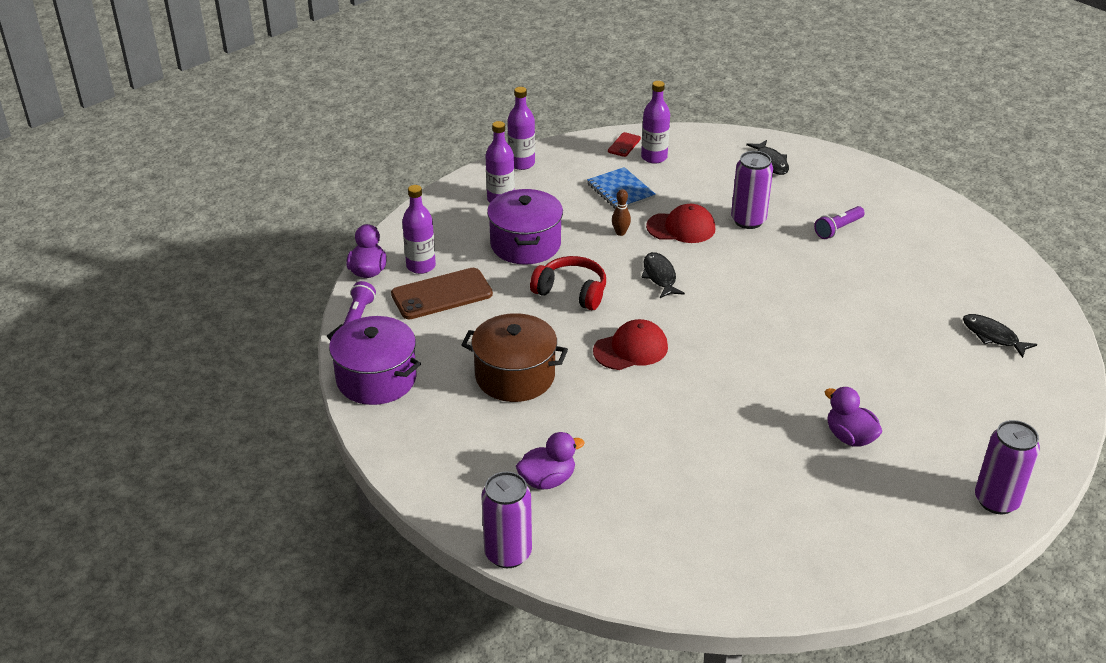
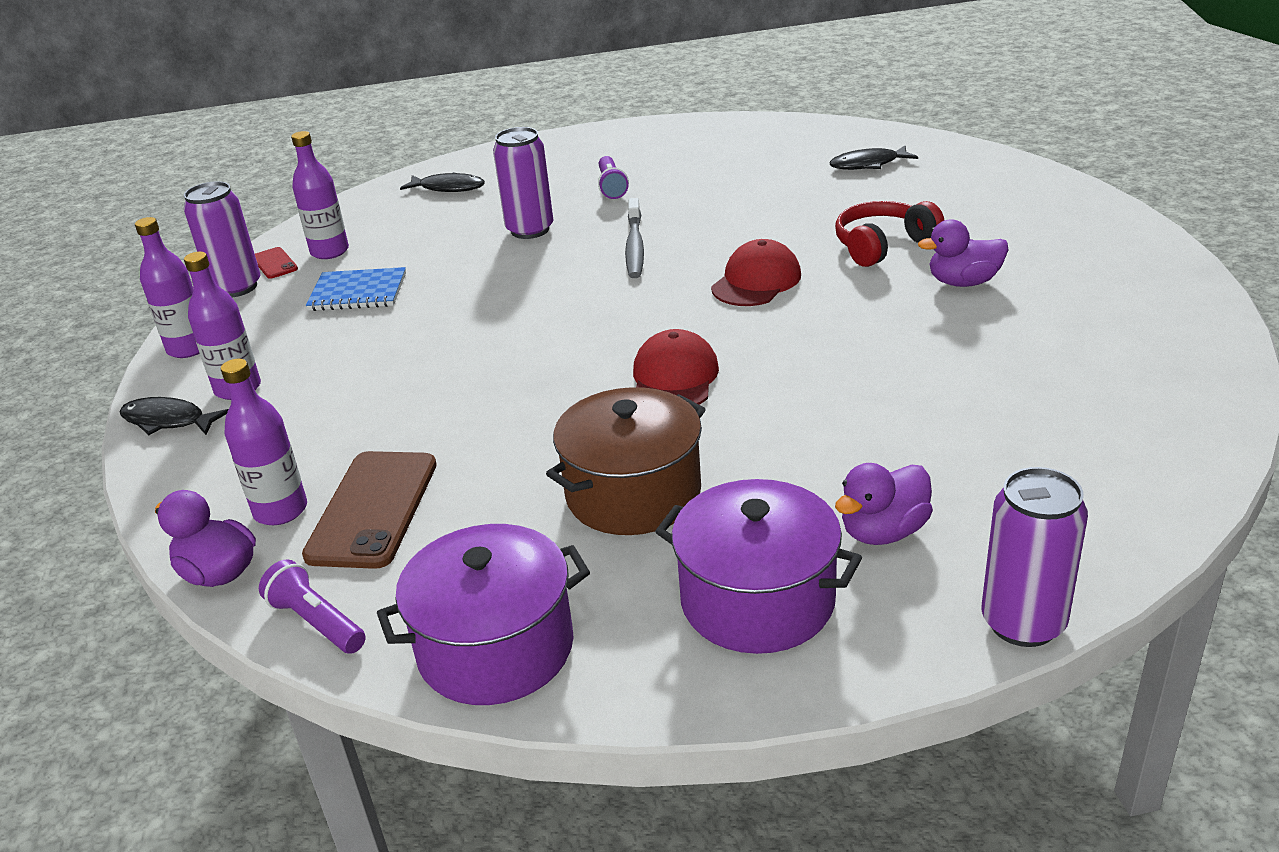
camera: 55 degrees left, 5 degrees down
purple pot [487,189,563,264] -> purple pot moved to [655,479,862,654]
purple duck [516,432,585,490] -> purple duck turned 135 degrees counterclockwise [835,463,933,545]
red headphones [530,256,606,310] -> red headphones moved to [835,201,944,267]
brown bowling pin [612,189,631,236] -> none
black fish [641,252,685,298] -> black fish moved to [119,397,229,435]
red cap [646,204,715,243] -> red cap moved to [711,239,801,306]
purple can [975,420,1040,514] -> purple can moved to [184,181,260,297]
none -> grey toothbrush [625,198,644,278]

